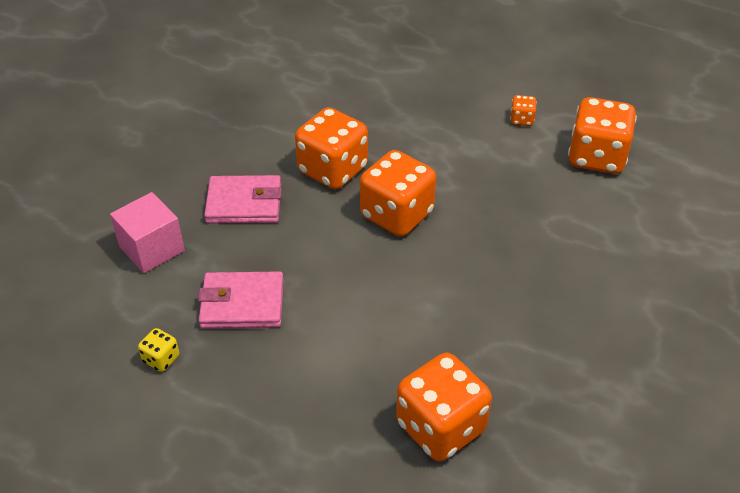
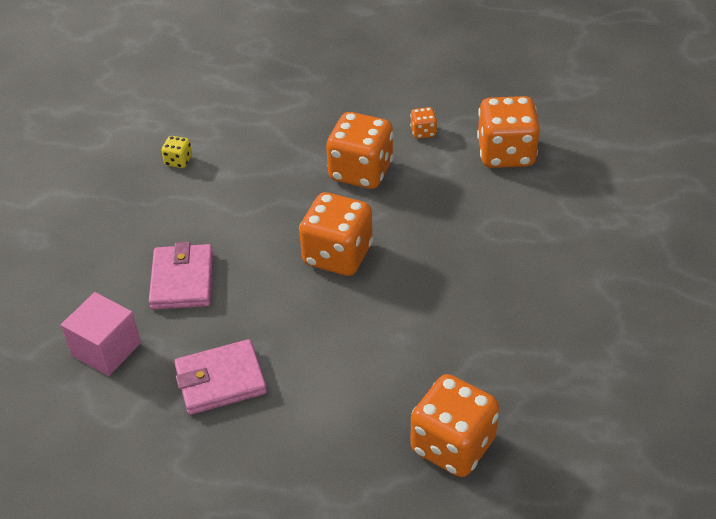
camera: 15 degrees left, 0 degrees up
yellow dice [138,328,179,372] -> yellow dice moved to [161,136,192,168]
pink wallet [204,175,282,224] -> pink wallet turned 75 degrees counterclockwise [149,242,213,309]
orange dice [295,107,368,189] -> orange dice moved to [326,112,394,189]

